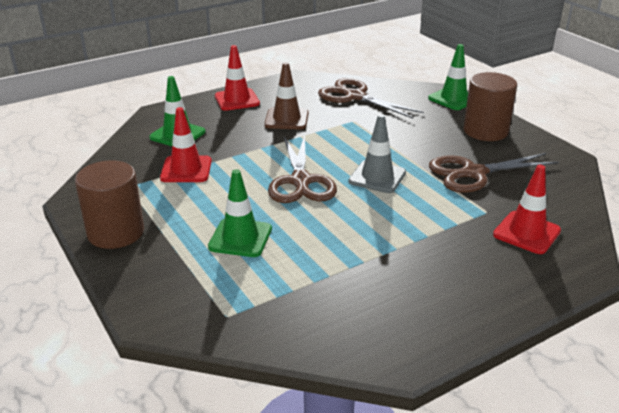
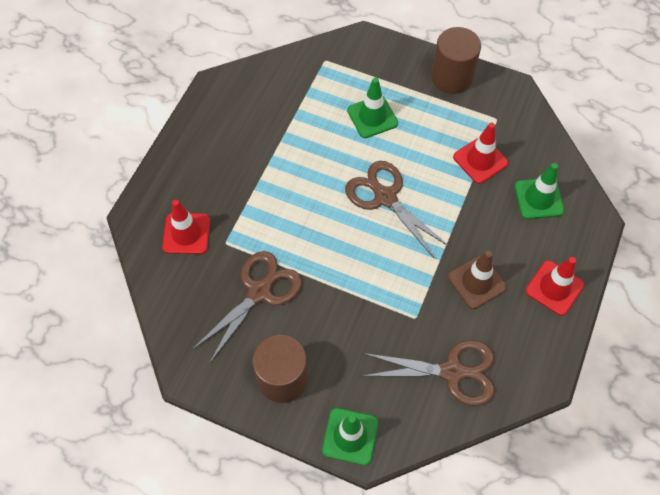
camera: 145 degrees right, 30 degrees up
grey traffic cone [348,114,406,193] -> none

